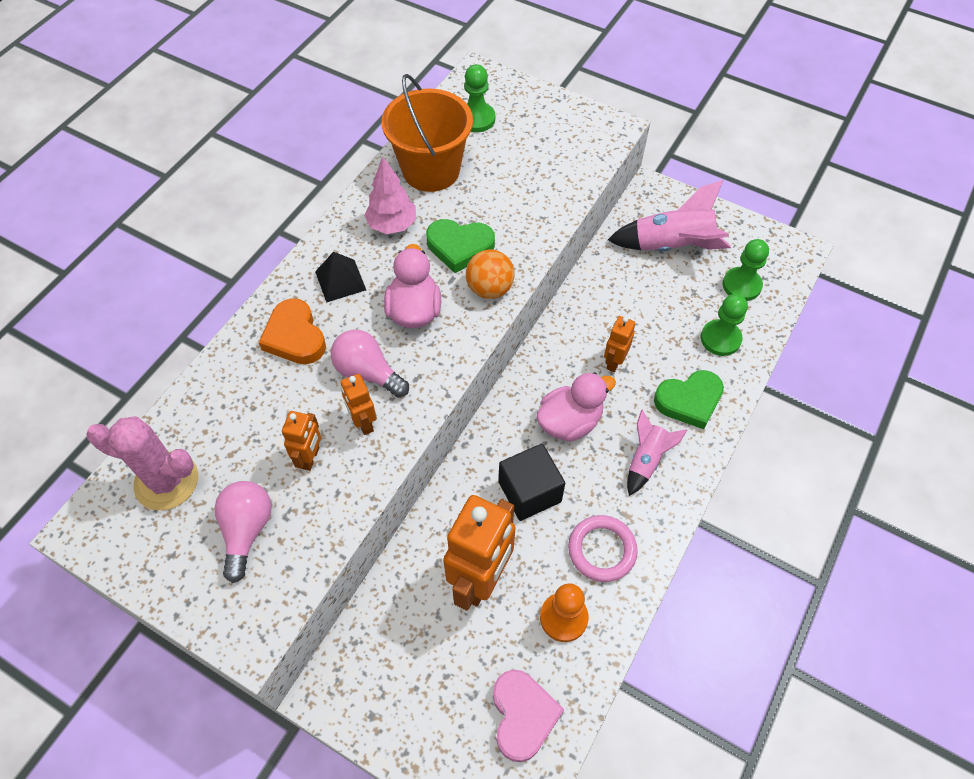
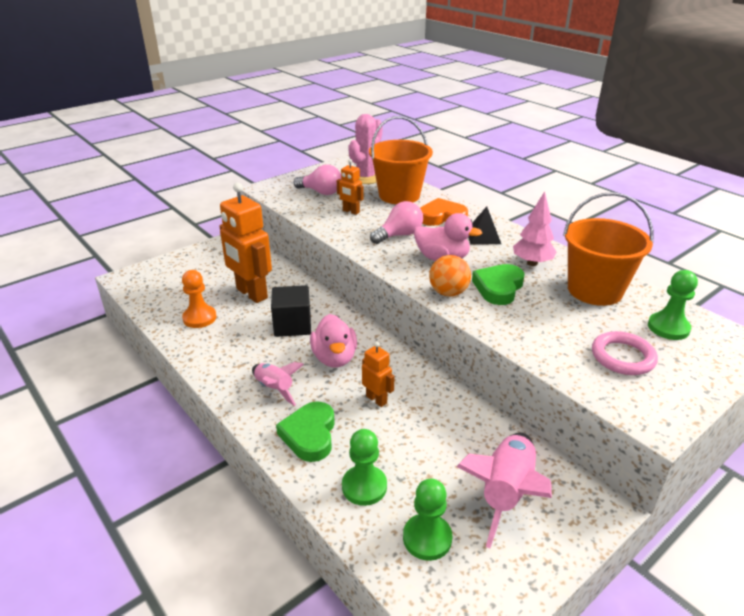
camera: 110 degrees right, 25 degrees down
orange robot [341,374,377,435] -> none
pink heart [493,670,564,762] -> none
pink ring [568,515,638,582] -> pink ring moved to [592,331,658,375]
none -> orange bucket [369,116,433,204]

